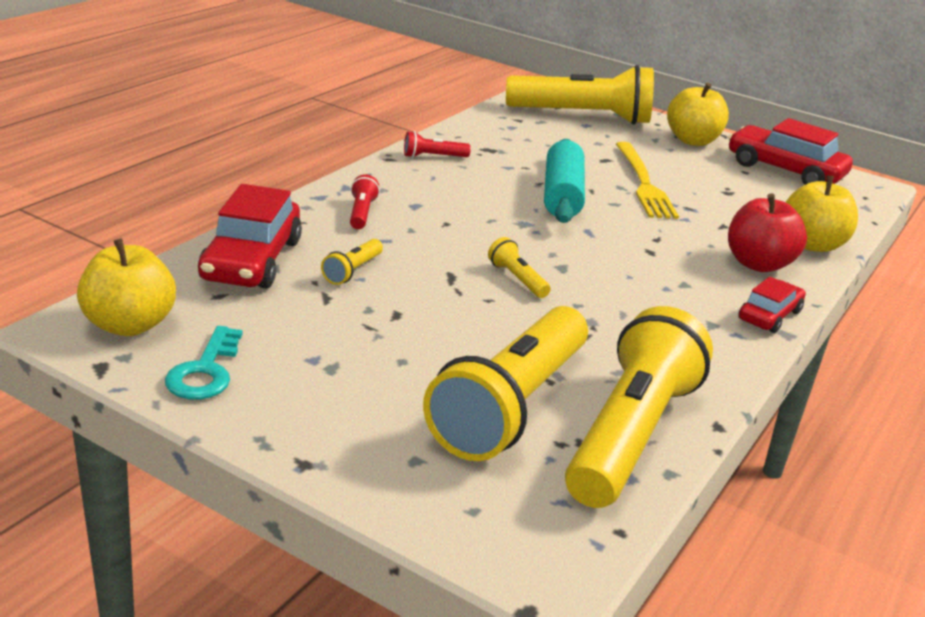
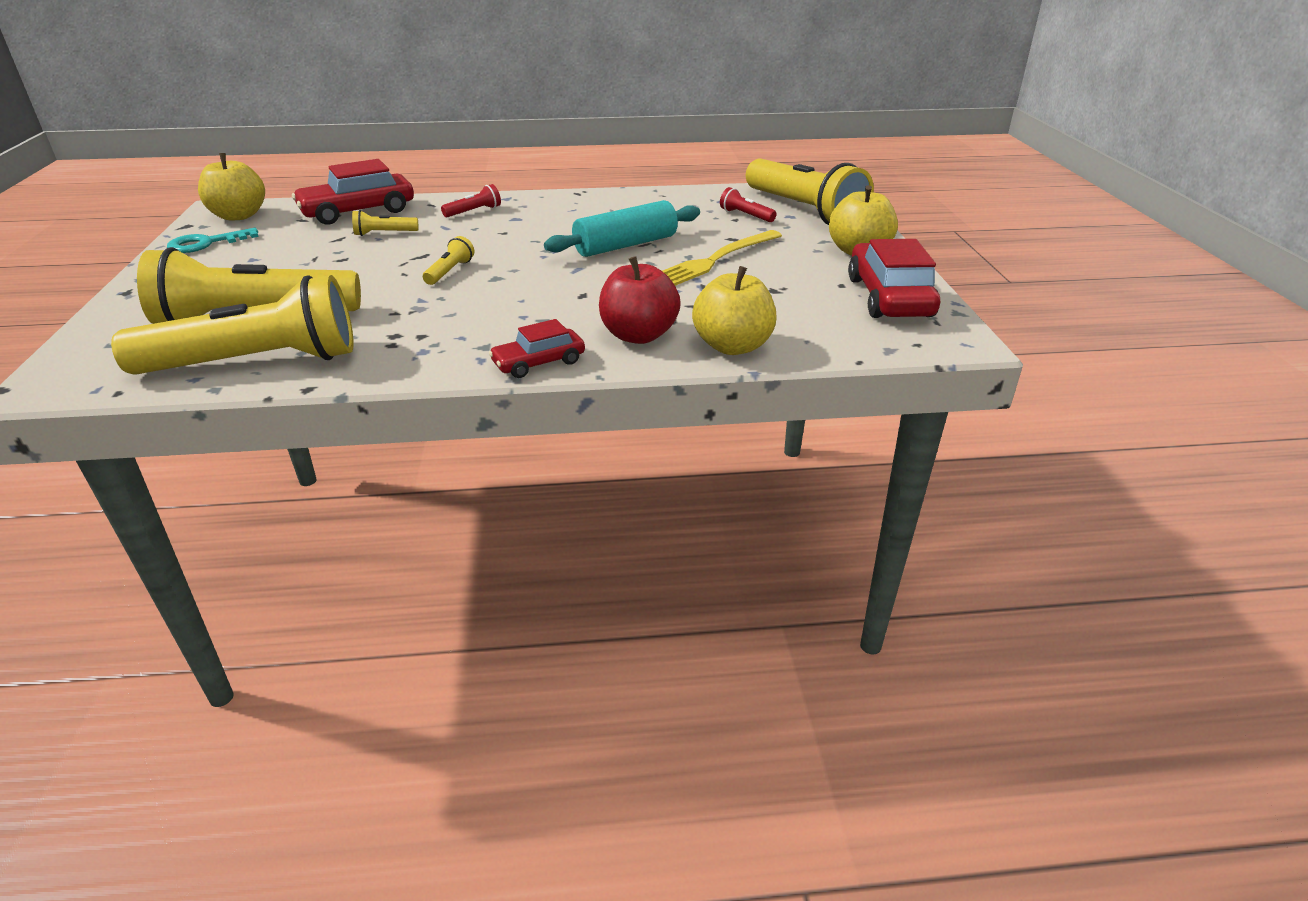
camera: 55 degrees right, 5 degrees up
red flashlight [404,131,471,158] -> red flashlight moved to [720,187,777,222]
red car [738,277,806,333] -> red car turned 150 degrees clockwise [489,319,585,378]

